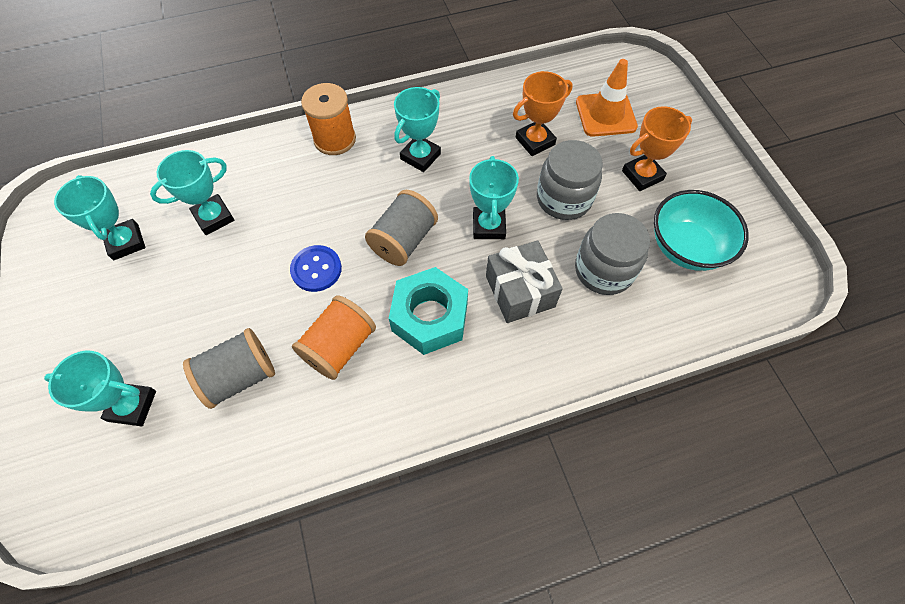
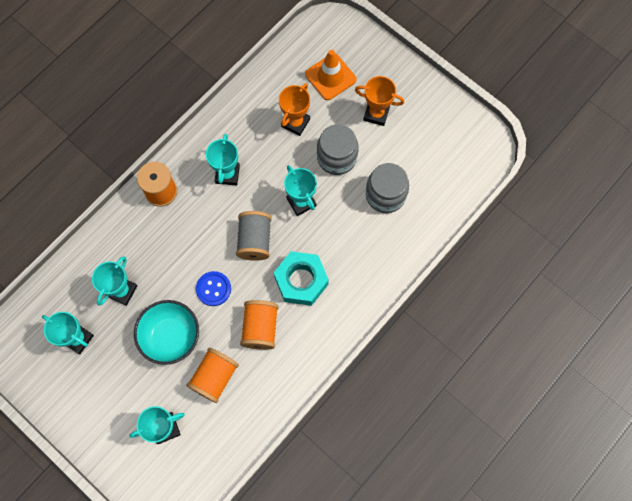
camera: 30 degrees left, 10 degrees up
grey spool [183,328,275,409] -> orange spool [186,348,239,403]
grey gift [486,241,563,323] -> none
orange trophy [622,106,692,191] -> orange trophy turned 75 degrees clockwise [355,76,404,126]
turquoise bowl [654,190,749,271] -> turquoise bowl moved to [134,300,199,365]

